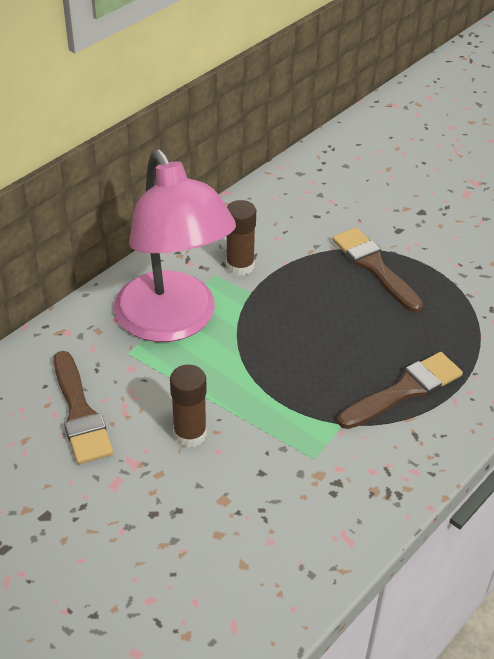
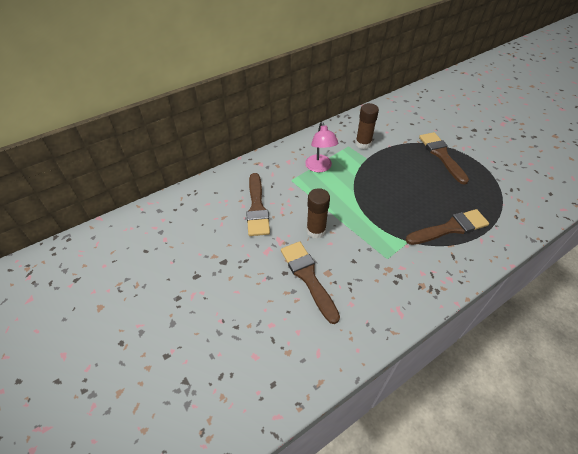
camera: 15 degrees right, 5 degrees up
pink lamp [114,149,236,342] -> pink lamp [305,122,338,172], size x0.46
none -> brown brush [281,241,340,324]

